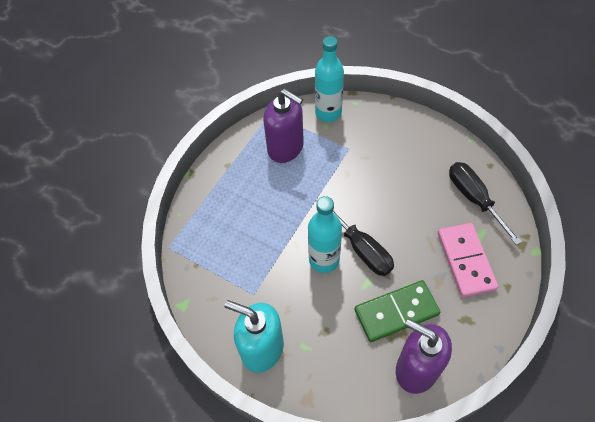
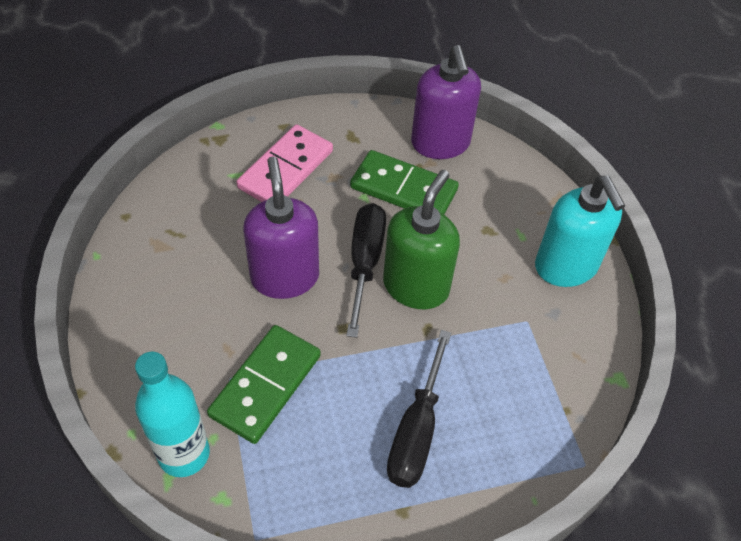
camera: 140 degrees left, 5 degrees down
purple soap dispenser [263,89,304,163] -> purple soap dispenser moved to [243,156,319,299]
turquoise bottle [308,196,342,273] -> green soap dispenser [383,170,460,309]
black screwdriver [449,162,522,245] -> black screwdriver moved to [387,330,451,488]
none -> green domino [207,325,321,444]

